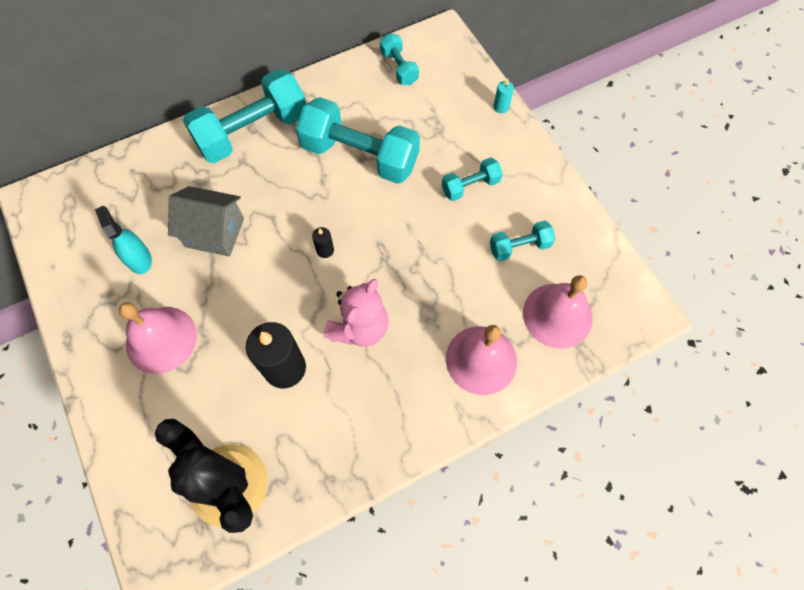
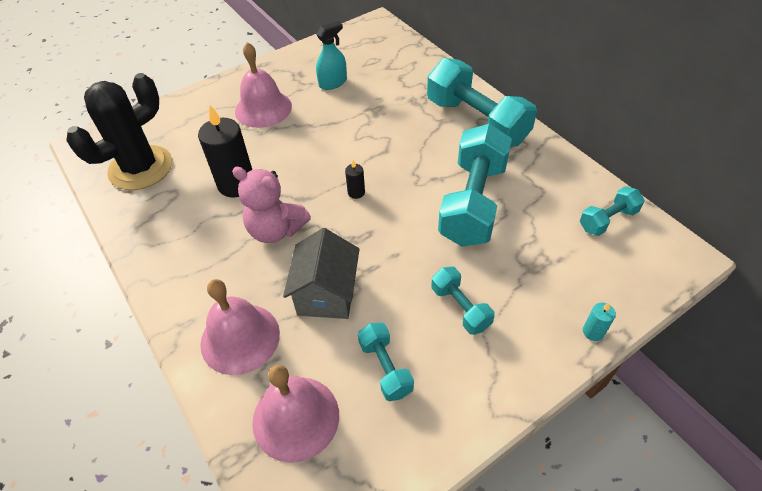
camera: 85 degrees right, 15 degrees down
grey house [168,186,244,256] -> grey house moved to [283,228,359,319]

